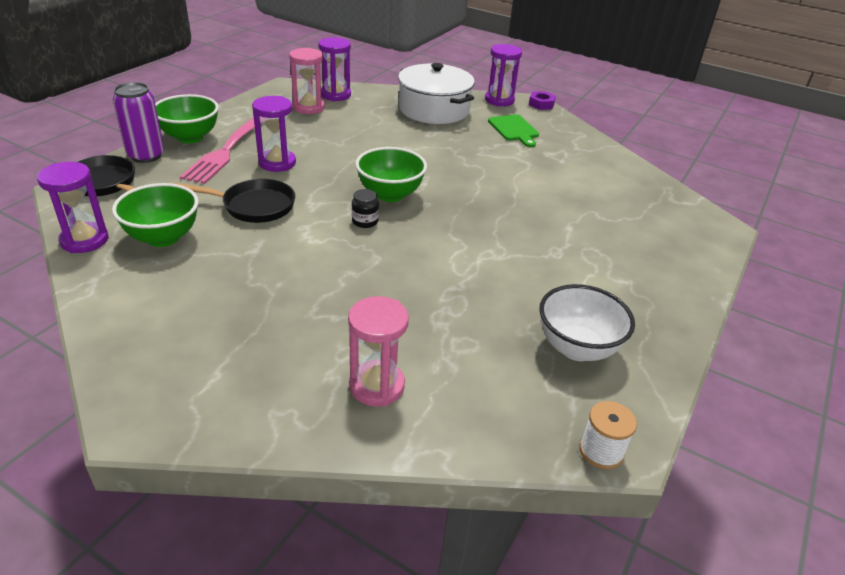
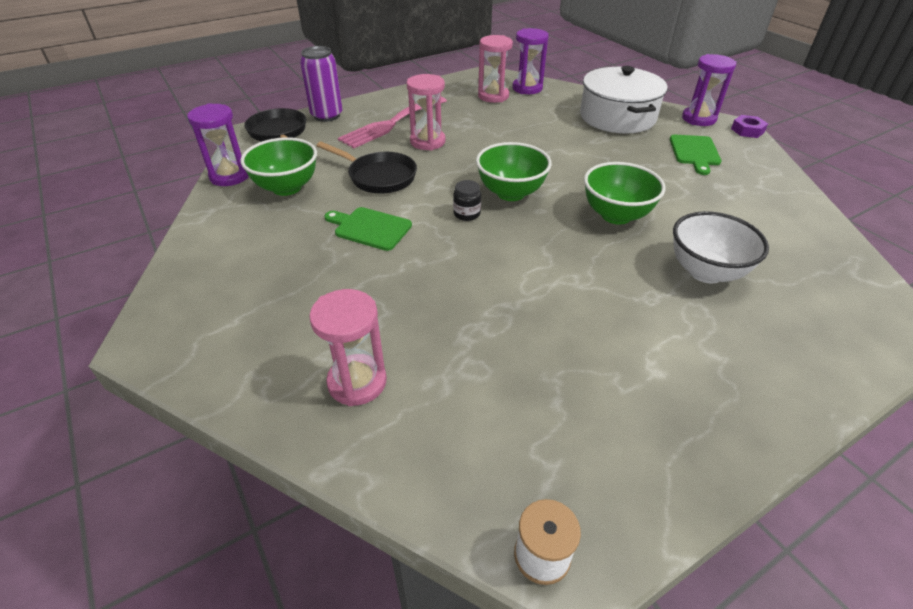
camera: 30 degrees right, 5 degrees up
green bowl [155,94,219,143] -> green bowl moved to [584,162,666,225]
purple hourglass [252,96,296,172] -> pink hourglass [407,74,446,151]
white bowl [539,284,635,361] -> white bowl moved to [673,211,769,283]
none -> green cutting board [325,207,412,251]

